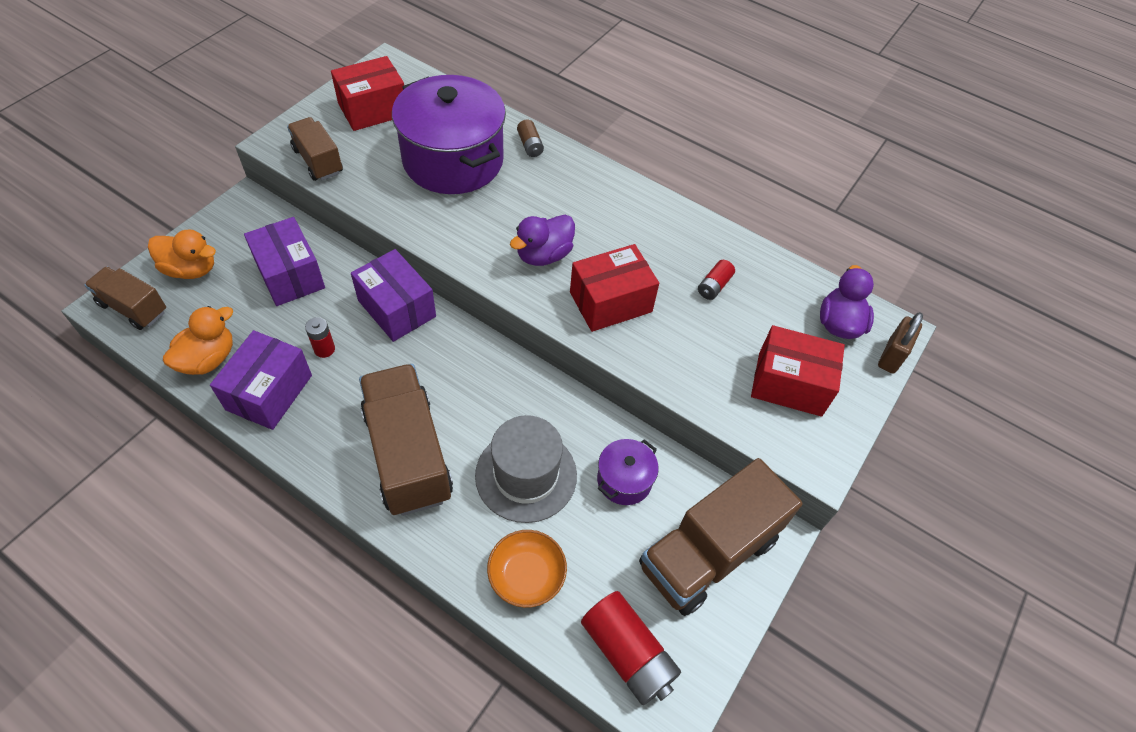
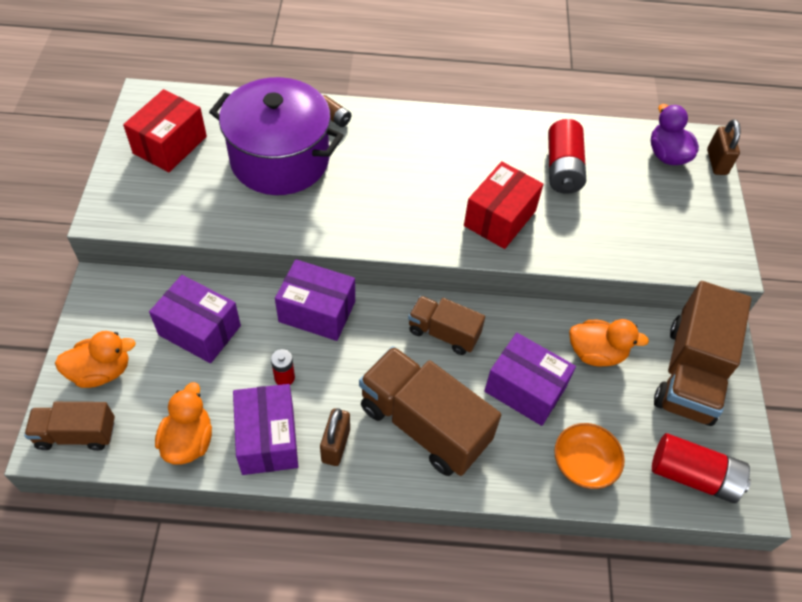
camera: 30 degrees left, 0 degrees up
brown truck [287,117,343,181] -> brown truck moved to [408,296,485,355]
grey hat [475,415,577,523] -> purple box [484,333,576,426]
purple duck [510,215,575,266] -> none
purple pot [597,439,659,505] -> orange duck [569,319,649,366]
red battery [698,260,735,300] -> red battery [548,119,586,194], size x1.94
red box [751,325,845,417] -> none
none -> brown padlock [320,408,350,466]

